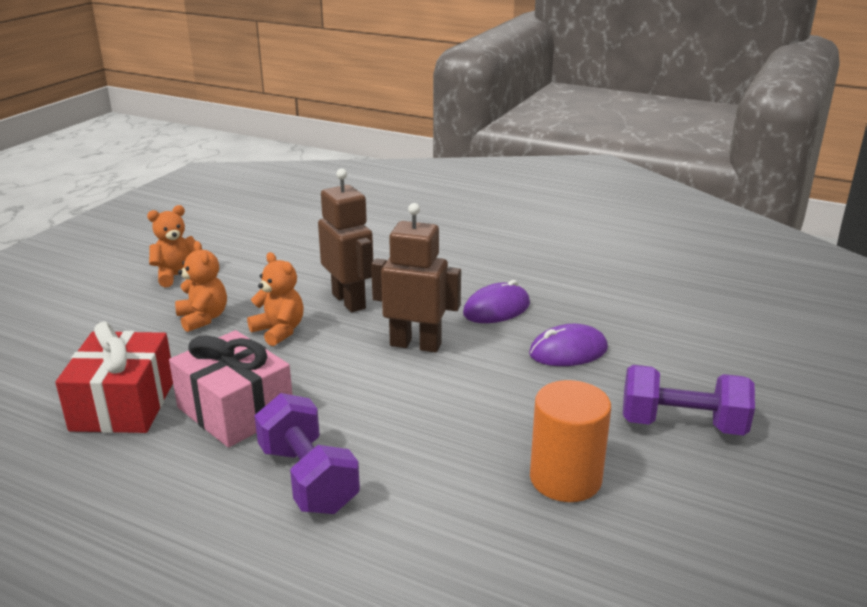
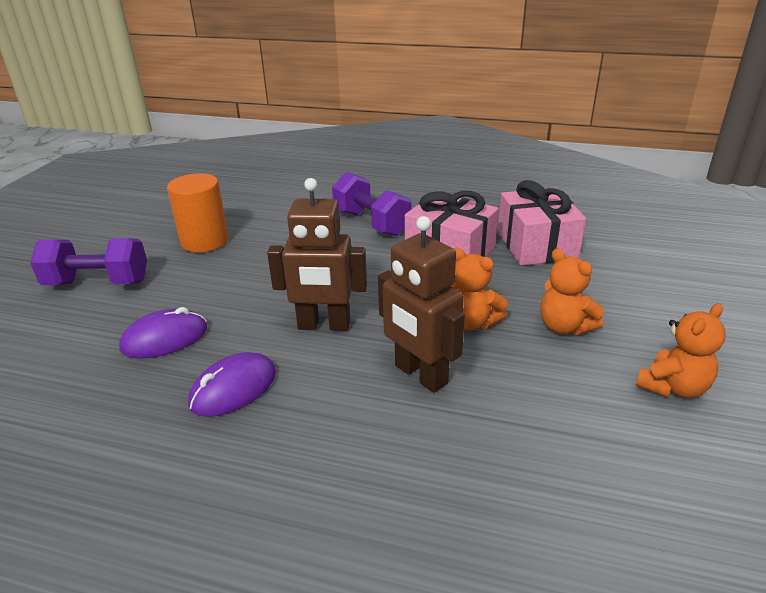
camera: 170 degrees right, 5 degrees up
red gift [55,322,173,433] -> pink gift [498,180,586,266]

